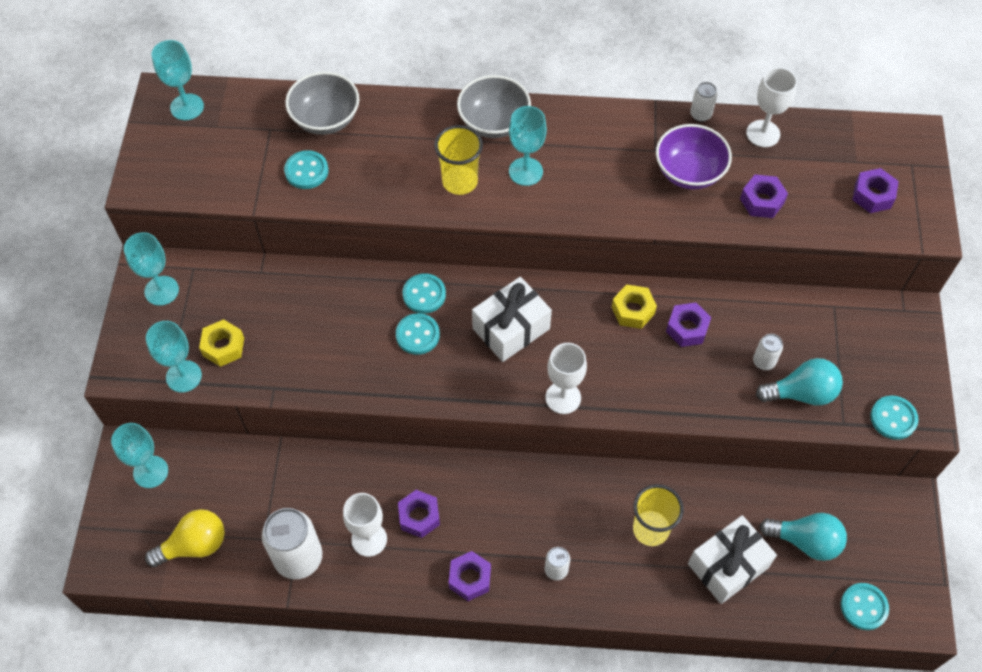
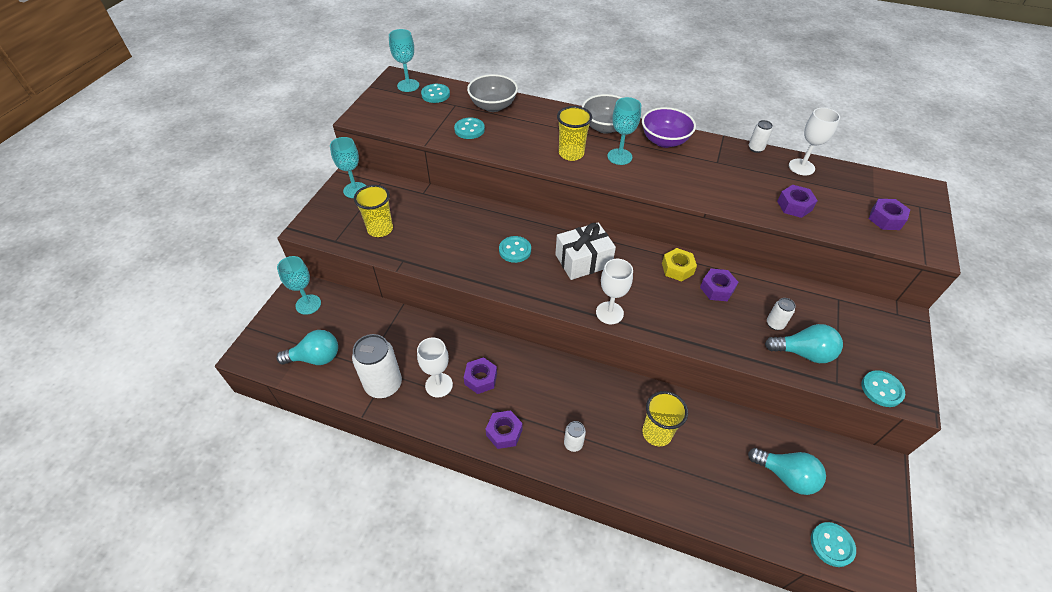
camera: 15 degrees right, 10 degrees down
yellow light bulb [145,509,225,567] -> turquoise light bulb [276,330,338,365]
turquoise goblet [146,321,202,392] -> none
yellow nut [199,319,244,367] -> yellow cup [354,185,393,237]
turquoise button [403,273,446,314] -> turquoise button moved to [421,84,450,103]
purple bowl [656,124,732,189] -> purple bowl moved to [642,107,696,148]
white gift [688,515,777,604] -> none

